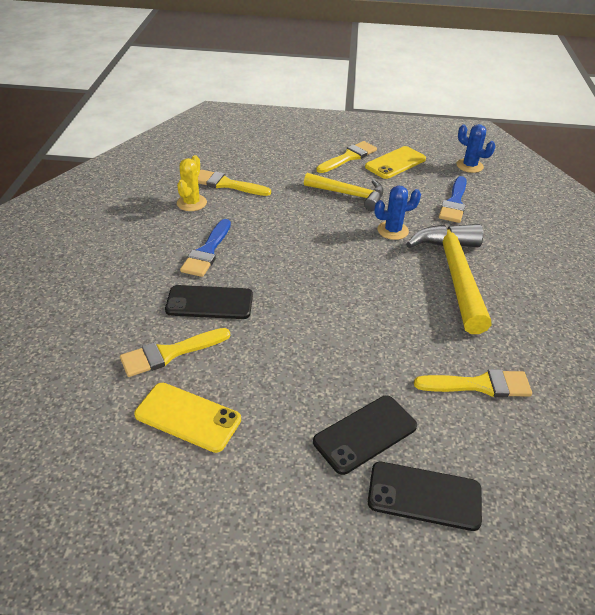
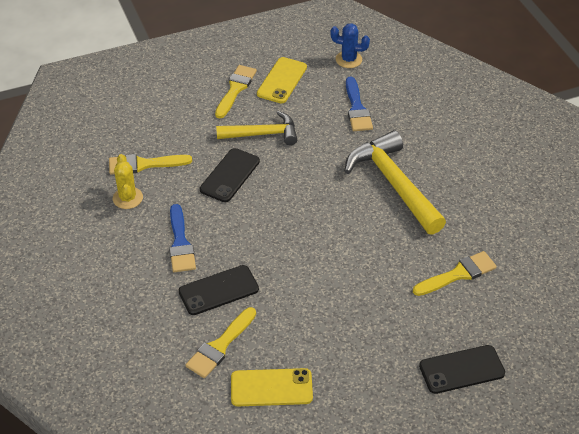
camera: 25 degrees left, 5 degrees up
black phone [313,396,417,475] -> black phone moved to [200,148,260,202]
blue cactus [374,186,421,240] -> none

